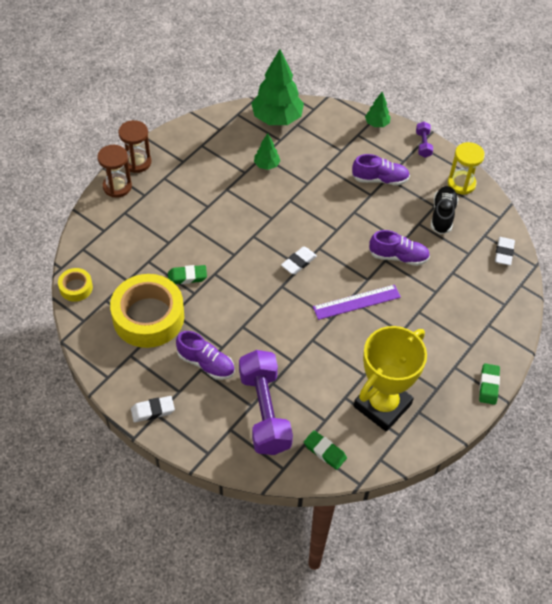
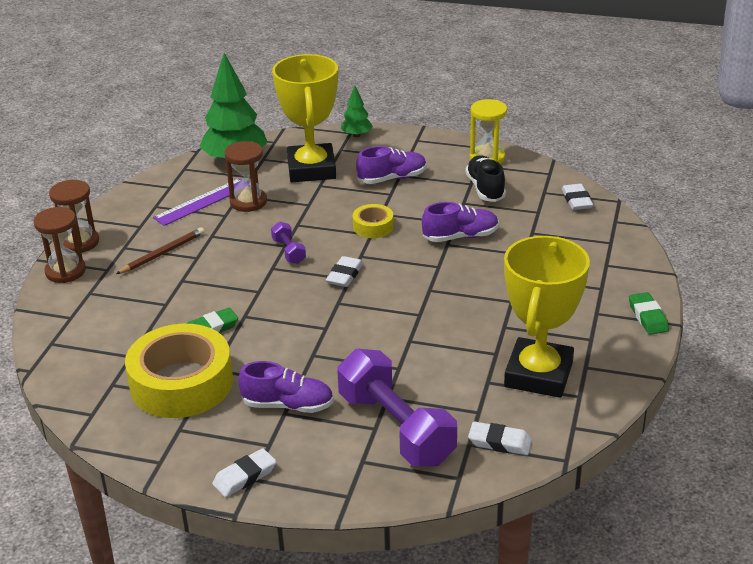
camera: 20 degrees left, 20 degrees down
yellow tape [58,268,93,302] -> yellow tape moved to [353,204,394,238]
green tree [254,133,280,170] -> brown hourglass [224,141,267,212]
green eraser [304,430,347,470] -> white eraser [468,422,532,455]
purple ruler [313,285,401,320] -> purple ruler moved to [153,178,242,226]
purple dumbbell [416,122,433,158] -> purple dumbbell moved to [271,221,306,264]
none -> brown pencil [116,227,205,274]
none -> yellow trophy [272,54,338,182]

